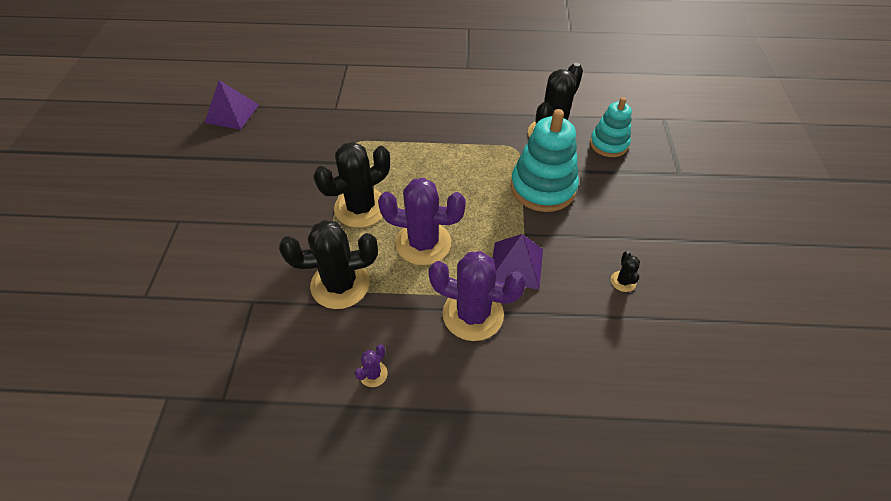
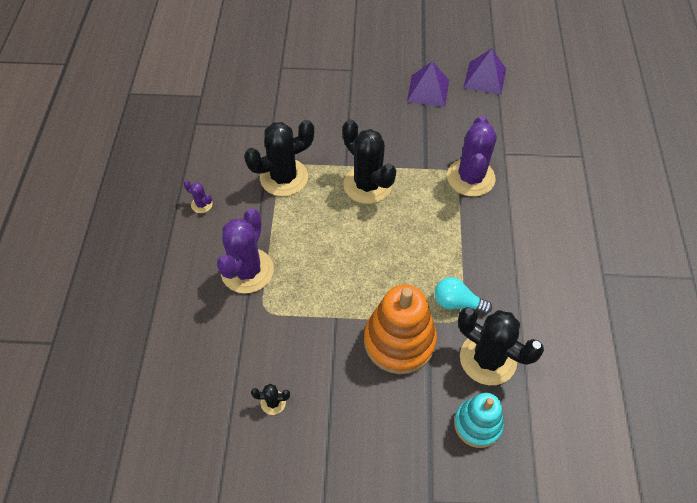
camera: 90 degrees right, 5 degrees up
black cactus [279,220,378,309] -> black cactus turned 75 degrees clockwise [244,120,314,196]
purple cactus [378,178,466,265] -> purple cactus moved to [447,116,497,197]
purple pyramid [493,234,543,289] -> purple pyramid moved to [407,61,449,107]
turquoise stacking toy [511,109,579,212] -> orange stacking toy [364,284,437,374]
none -> turquoise light bulb [435,277,492,314]

